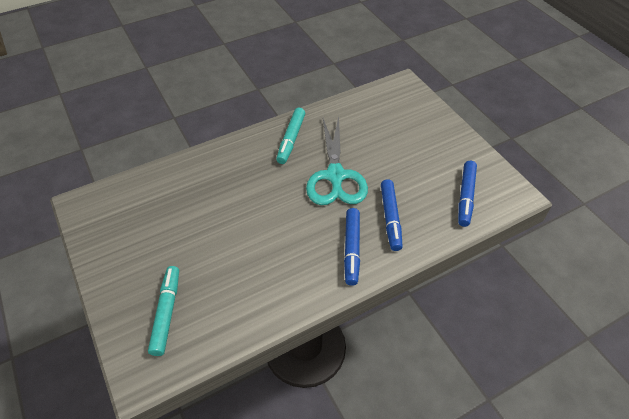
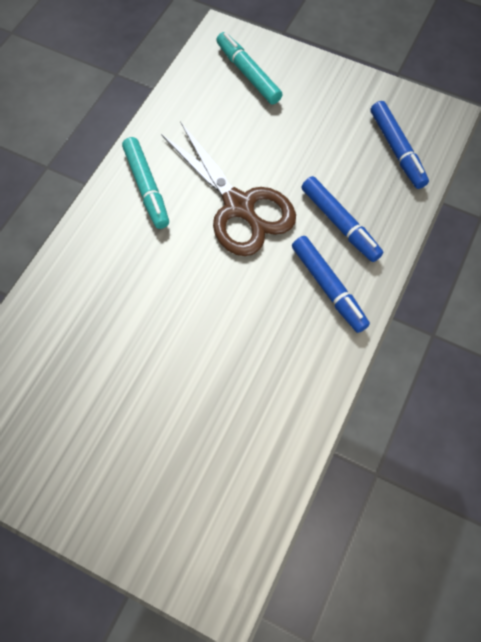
camera: 35 degrees left, 15 degrees up
turquoise marker [148,266,179,356] -> turquoise marker moved to [216,32,283,104]
turquoise scissors [306,116,368,205] -> brown scissors [161,121,296,256]

